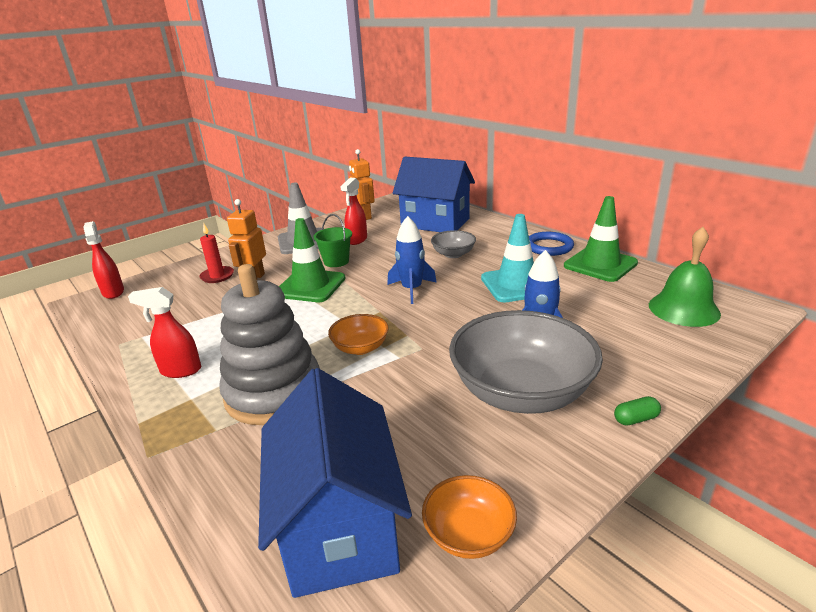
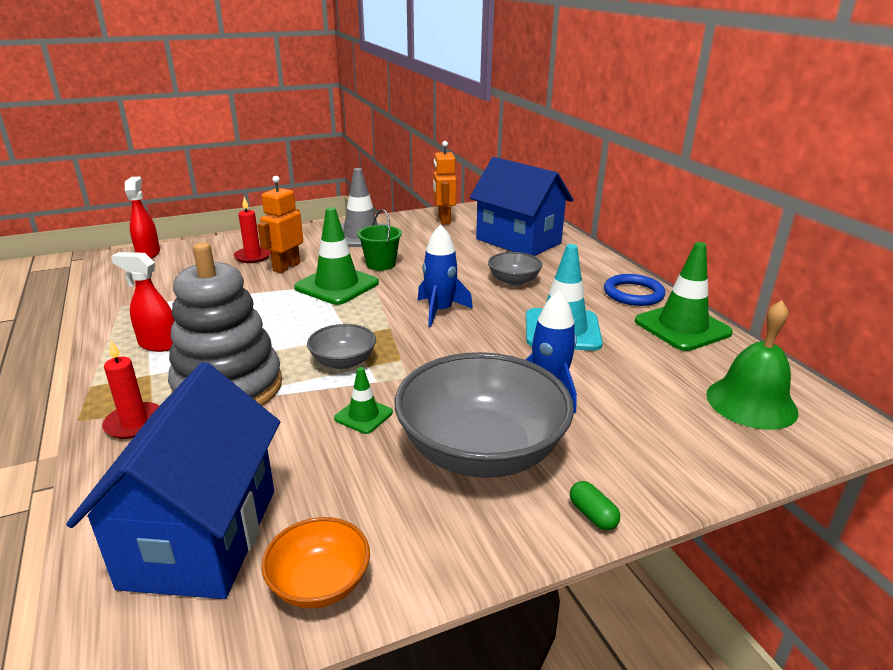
camera: 15 degrees right, 0 degrees up
orange bowl [328,314,389,355] -> grey bowl [307,324,376,369]
red spray bottle [340,178,367,245] -> none
green capsule [614,396,661,426] -> green capsule turned 60 degrees clockwise [570,481,620,530]
none -> red candle [102,341,159,439]
none -> green traffic cone [334,367,393,434]

